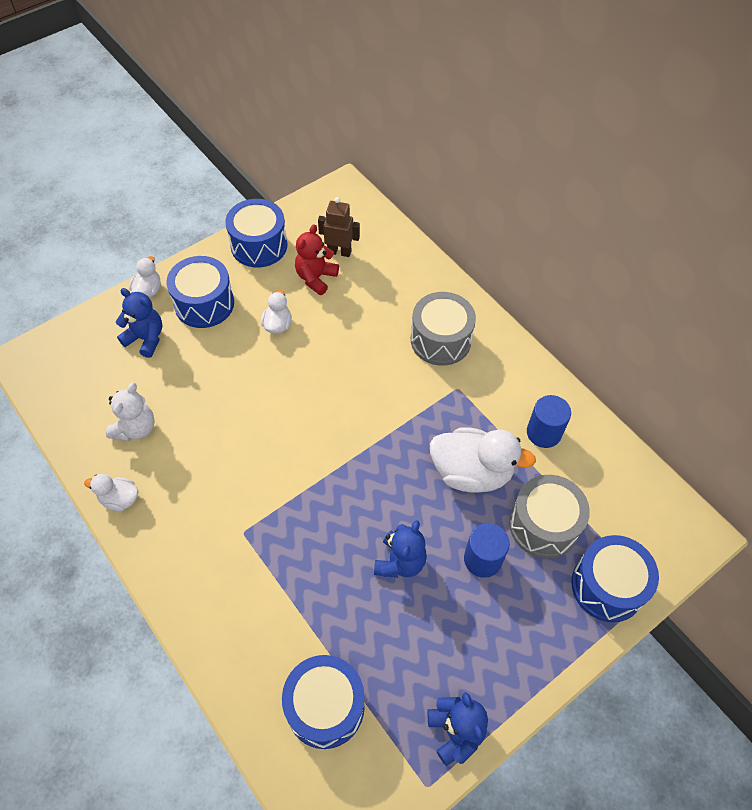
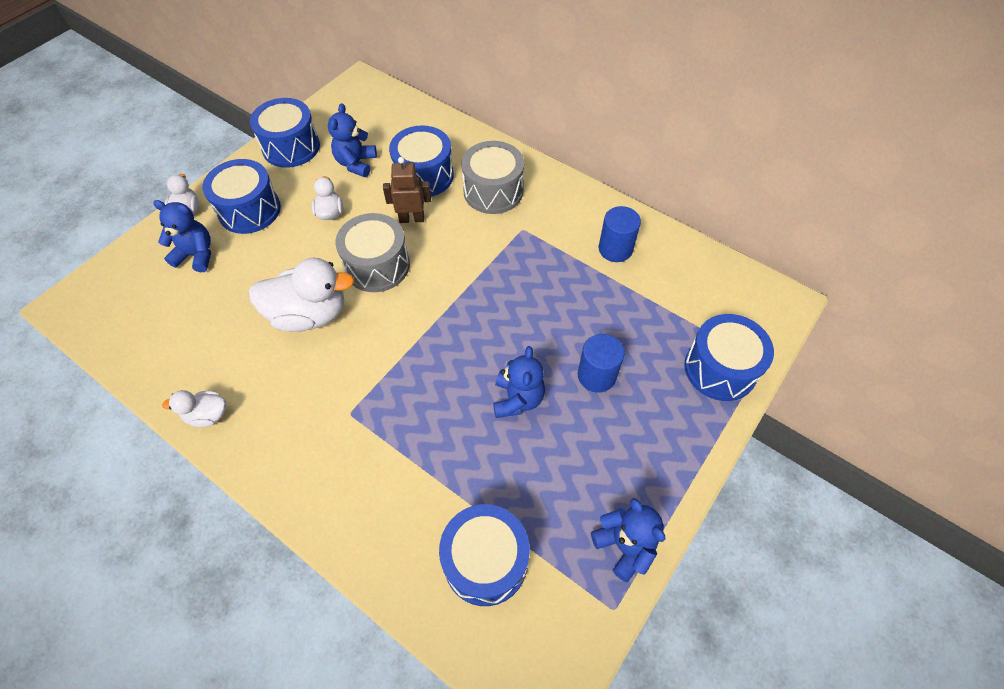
camera: 15 degrees left, 0 degrees up
white teddy bear [106,382,155,441] -> none
red teddy bear [295,224,339,295] -> blue teddy bear [328,103,377,177]
brown robot [318,197,360,257] -> brown robot moved to [383,157,431,223]
white duck [430,428,536,493] -> white duck moved to [248,258,354,332]
grey drum [509,475,590,559] -> grey drum moved to [335,213,410,292]
none -> blue drum [389,126,454,197]

